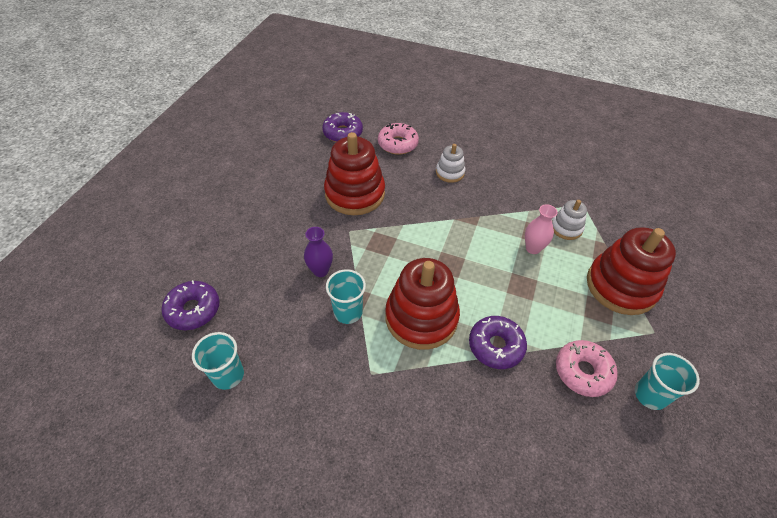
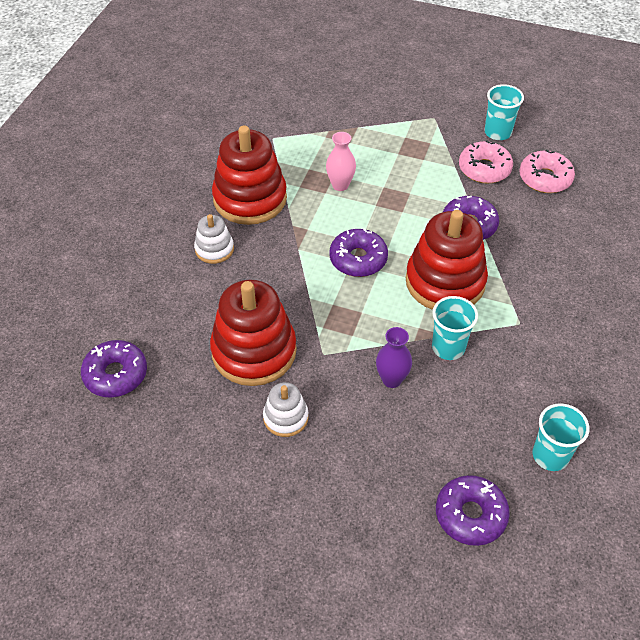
camera: 90 degrees left, 0 degrees up
pink donut [378,123,419,155] -> pink donut moved to [519,149,575,193]
white stacking toy [552,200,587,240] -> white stacking toy moved to [263,382,308,437]
red stacking toy [587,227,676,315] -> red stacking toy moved to [212,125,287,225]
none -> purple donut [329,228,388,277]

